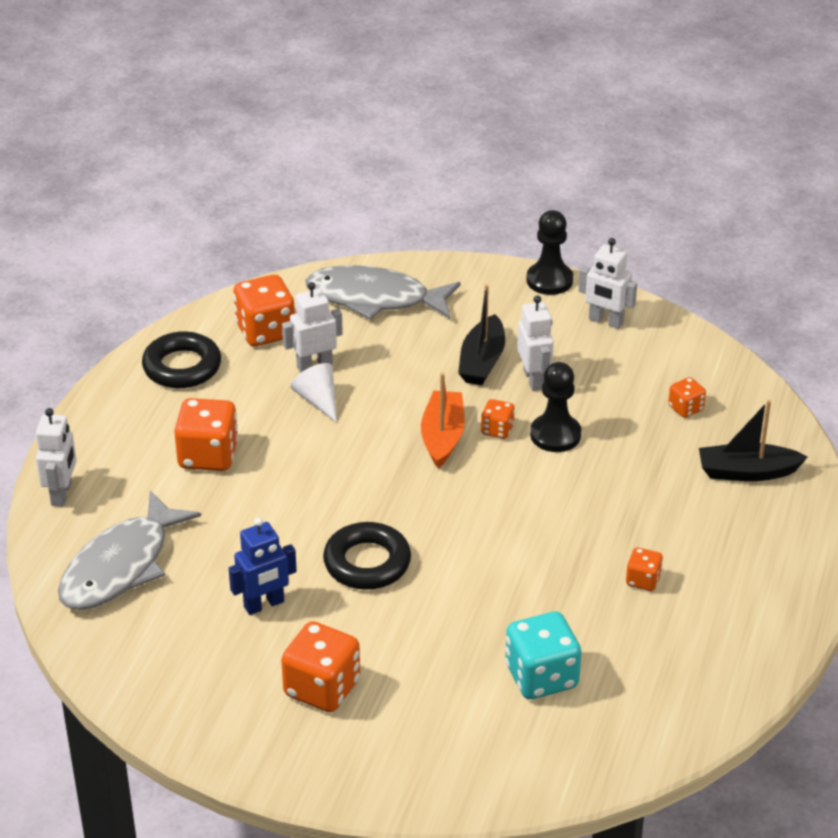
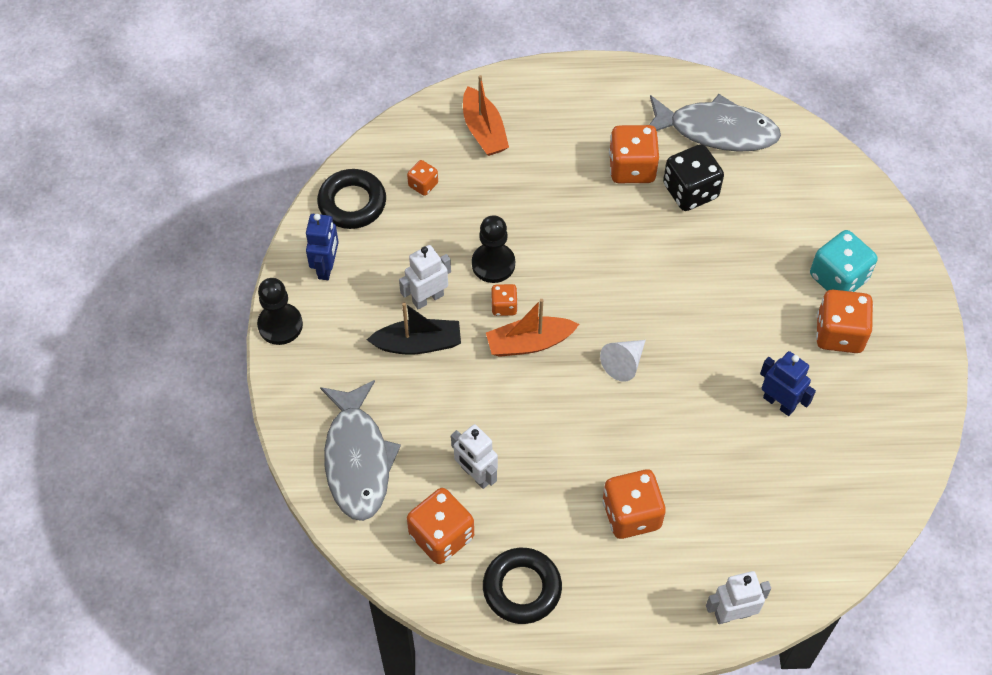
camera: 110 degrees left, 20 degrees up
grey fish [58,491,201,610] -> grey fish moved to [649,94,781,152]
white cone [291,363,337,423] -> white cone moved to [600,340,646,382]
black ring [323,522,411,590] -> black ring moved to [317,169,386,229]
turquoise dice [505,612,581,699] -> turquoise dice moved to [810,230,877,292]
white robot [578,238,637,329] -> blue robot [306,214,339,280]
orange dice [626,548,663,591] -> orange dice [609,125,659,183], size x1.90
black boat [699,400,808,481] -> orange boat [463,75,509,156]
none -> black dice [663,144,724,211]

